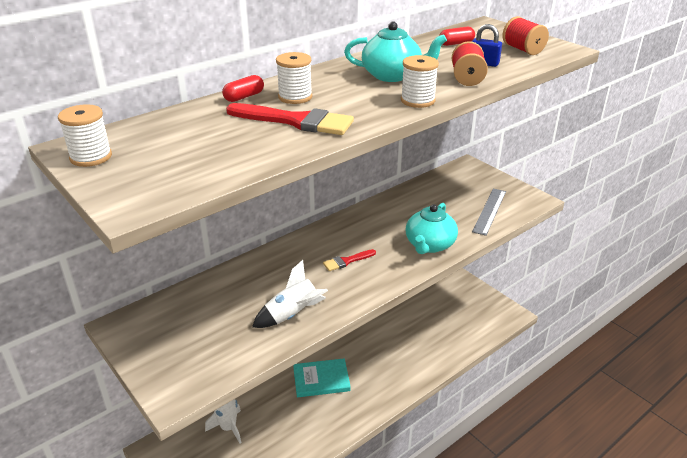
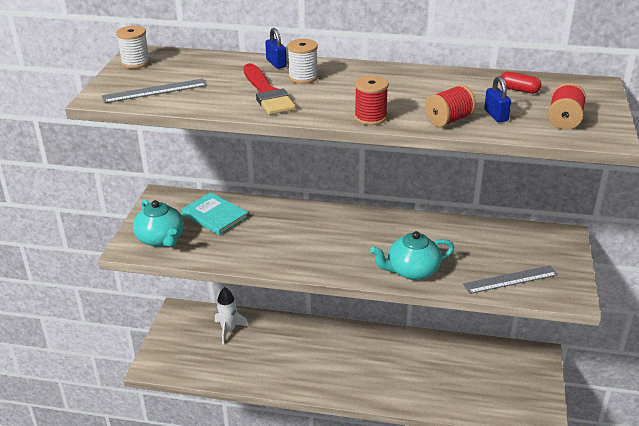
camera: 50 degrees right, 0 degrees up
red capsule [222,75,264,102] -> blue padlock [265,28,287,69]
white rocket [252,260,328,328] -> none
turquoise book [293,358,351,397] -> turquoise book moved to [181,192,249,236]
red brush [323,249,376,271] -> none
turquoise teapot [344,21,447,82] -> turquoise teapot moved to [133,199,184,247]
white spool [401,55,439,108] -> red spool [354,76,389,125]
none -> grey ruler [102,78,207,103]

